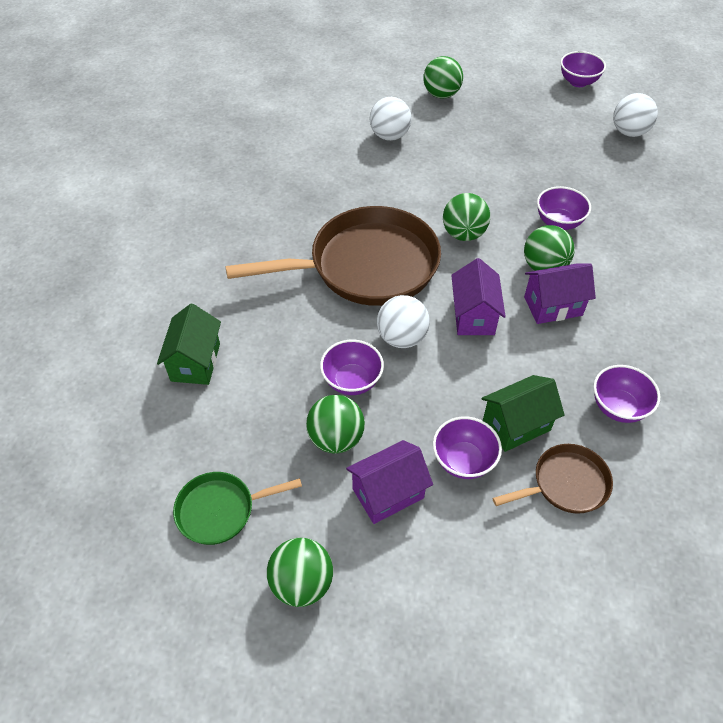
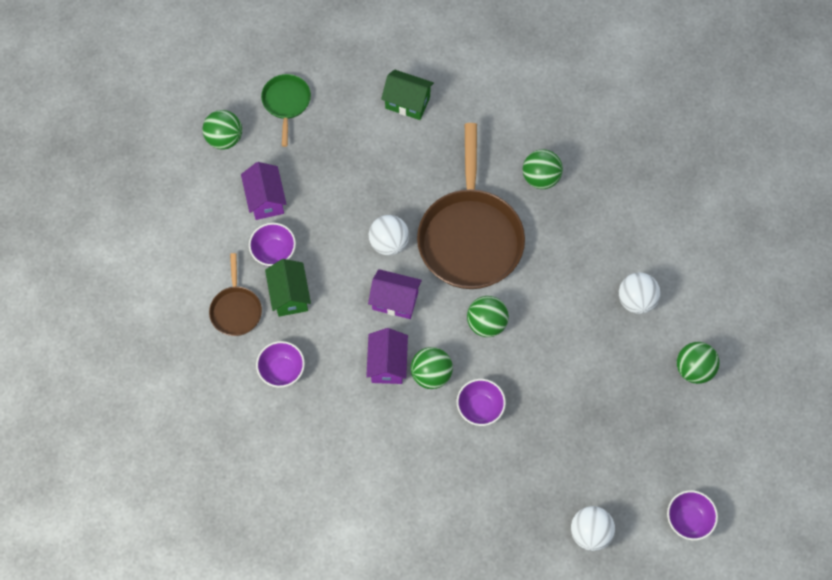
camera: 105 degrees right, 15 degrees up
green ball [306,395,365,454] -> green ball moved to [523,149,563,189]
purple bowl [320,340,384,395] -> none

